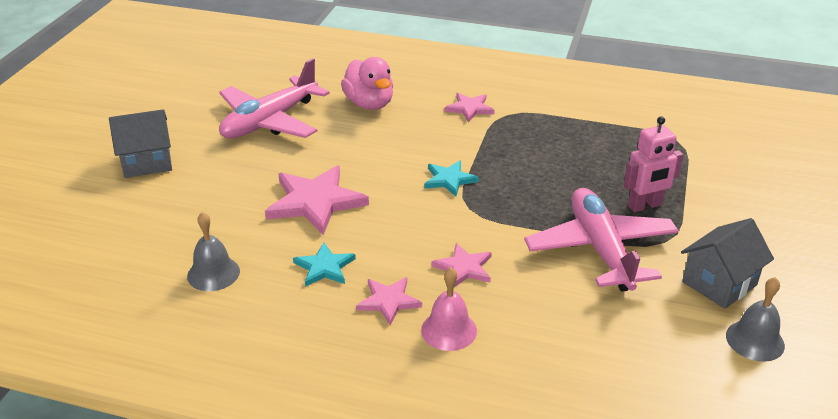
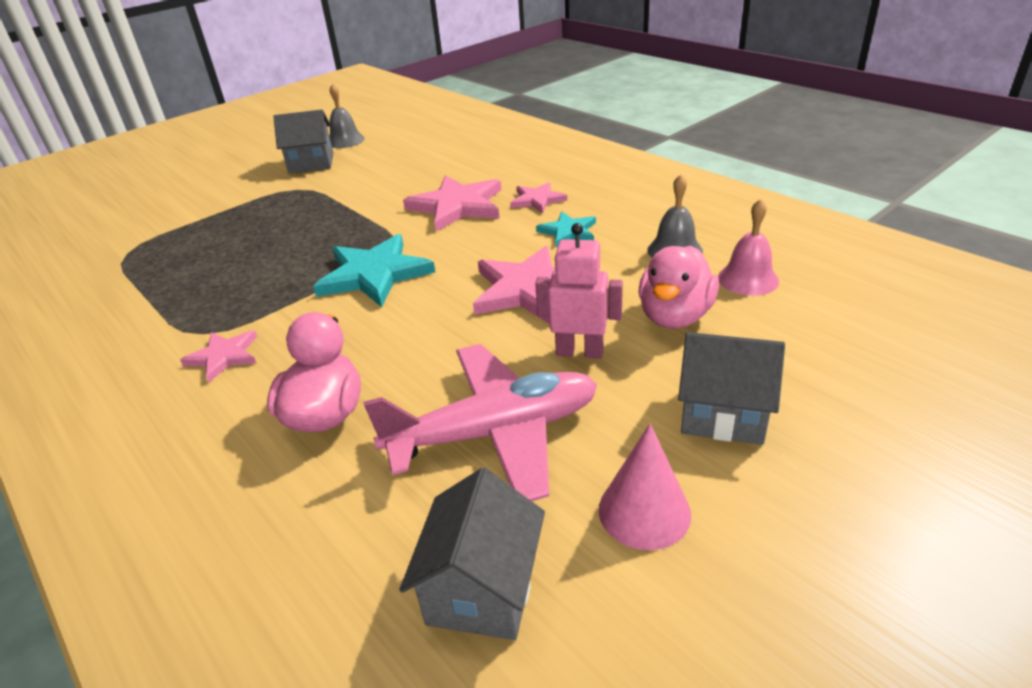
camera: 145 degrees left, 0 degrees up
pink bell [421,267,477,351] -> pink bell moved to [718,199,779,296]
turquoise star [424,160,479,196] -> turquoise star [313,234,435,307], size x1.79
pink star [431,243,492,287] -> pink star [403,175,501,231], size x1.79
pink plane [524,188,679,292] -> none
pink robot [624,116,683,212] -> pink robot moved to [535,223,623,359]
none -> grey house [399,468,545,640]
none -> pink cone [599,423,691,550]
none -> pink duck [639,246,719,329]

